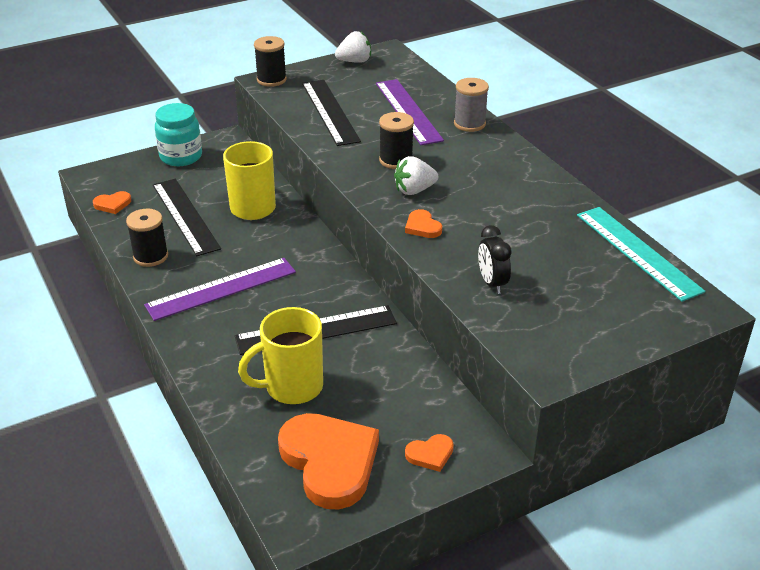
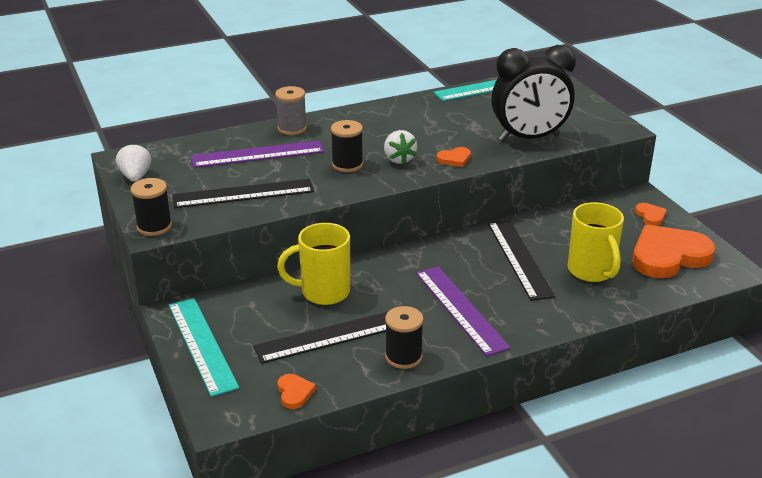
camera: 85 degrees left, 5 degrees down
turquoise jar [155,103,202,166] -> turquoise ruler [169,298,239,397]
black clock [478,225,512,294] -> black clock [491,45,576,141], size x2.16

